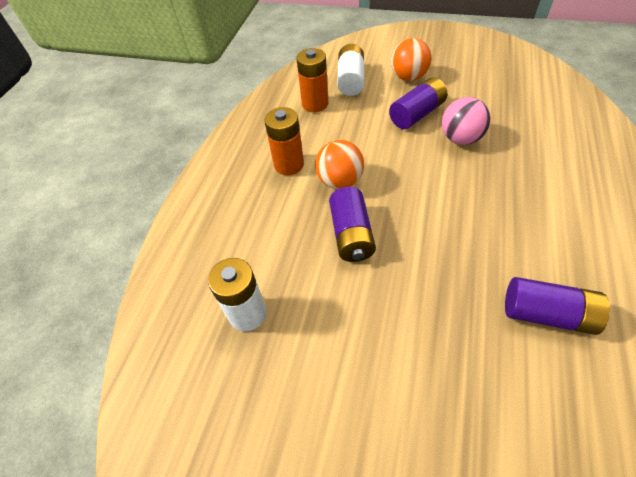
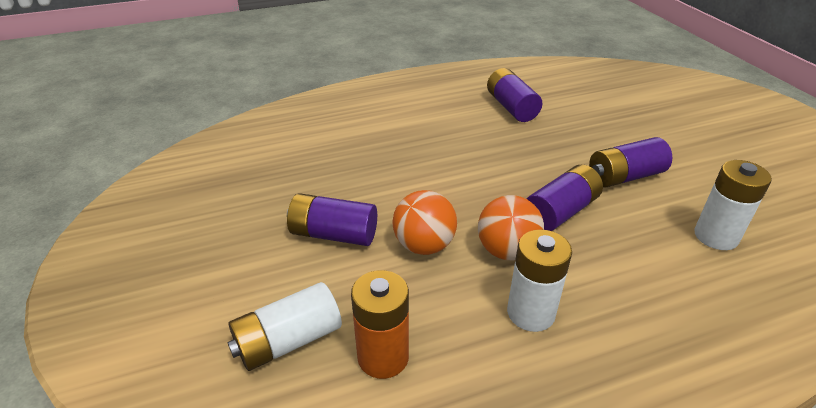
camera: 130 degrees left, 15 degrees down
orange battery [264,107,304,175] -> white battery [507,229,572,332]
orange ball [391,38,431,81] -> orange ball moved to [393,190,457,255]
pink ball [442,97,491,145] -> none
none -> purple battery [589,137,672,188]

